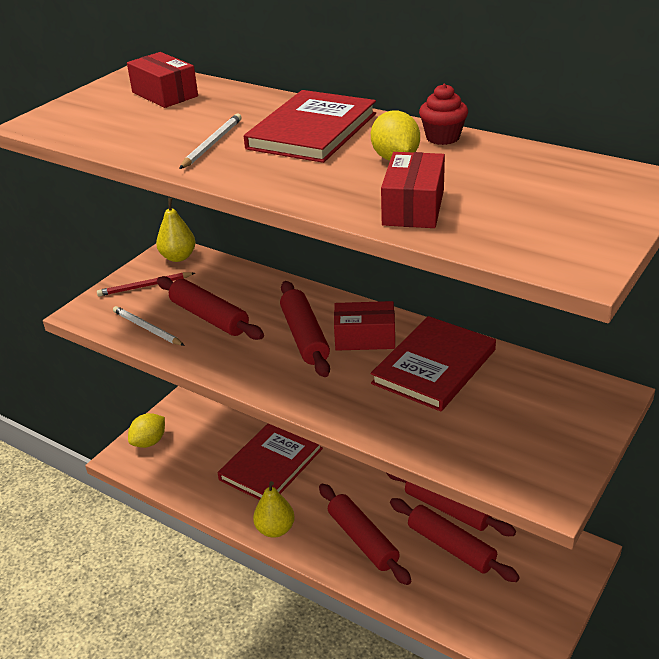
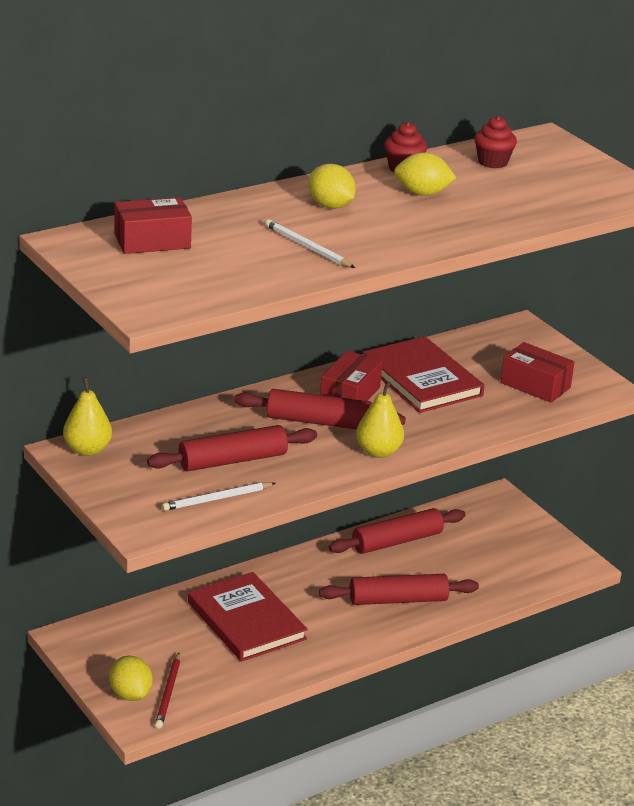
camera: 70 degrees left, 5 degrees down
red pencil [97,272,195,296] -> red pencil moved to [155,653,180,729]
red book [244,90,376,163] -> yellow lemon [308,164,356,209]
yellow pear [253,481,295,538] -> yellow pear moved to [356,381,404,458]
red box [381,152,445,228] -> red box moved to [501,342,574,403]
red rolling pin [390,498,520,582] -> none
none -> red cupcake [474,116,517,168]

